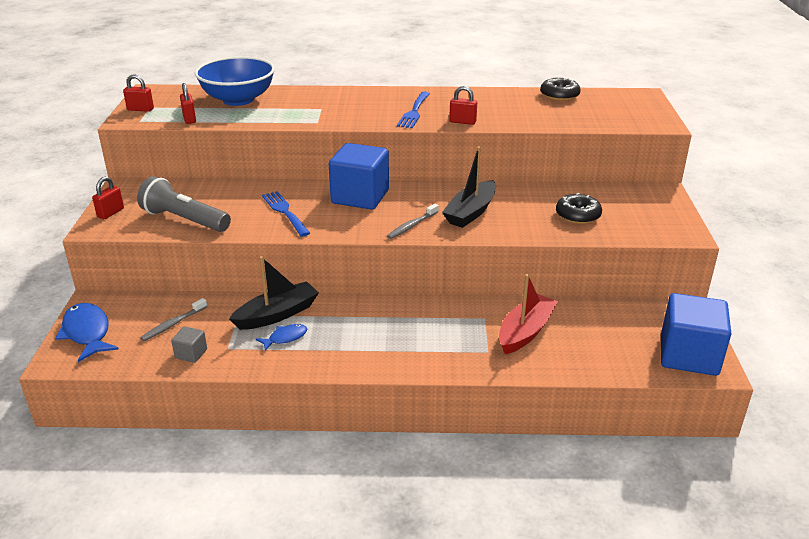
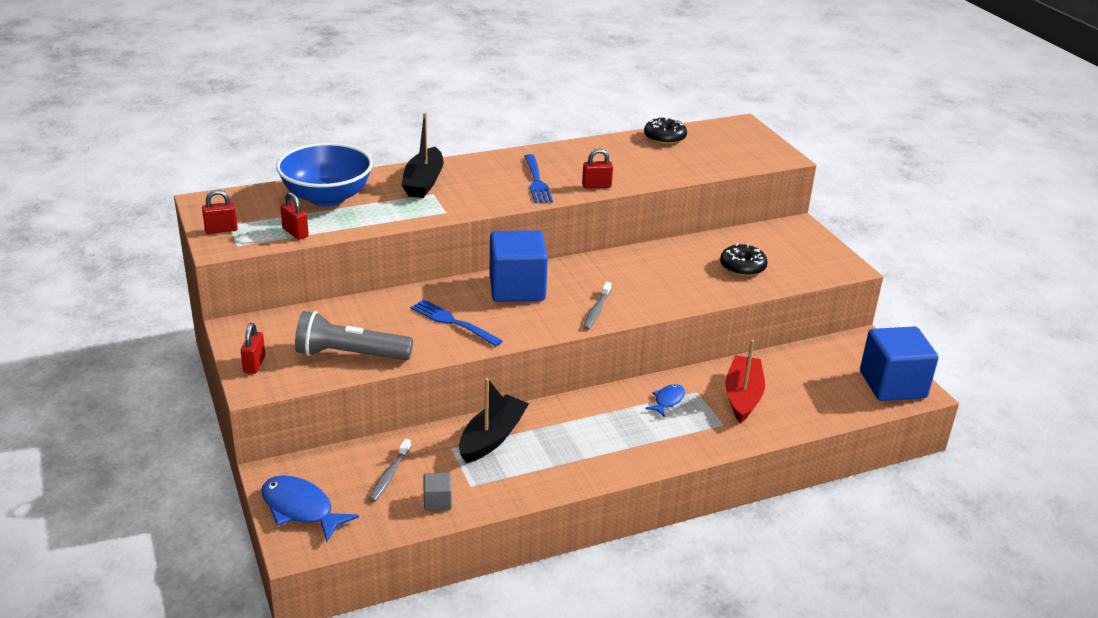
camera: 25 degrees left, 0 degrees up
blue fish [256,324,307,351] -> blue fish moved to [645,384,685,417]
black boat [442,146,496,228] -> black boat moved to [401,113,443,198]

